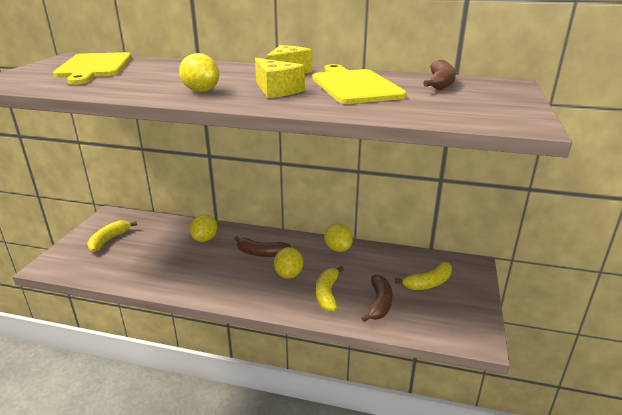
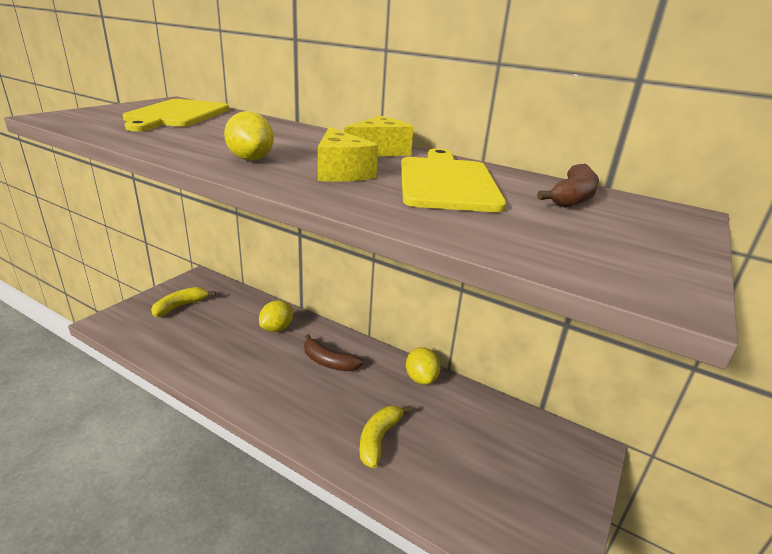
camera: 15 degrees right, 0 degrees up
yellow lemon [274,247,303,279] -> none
brown banana [361,275,393,322] -> none
yellow banana [395,262,452,290] -> none

